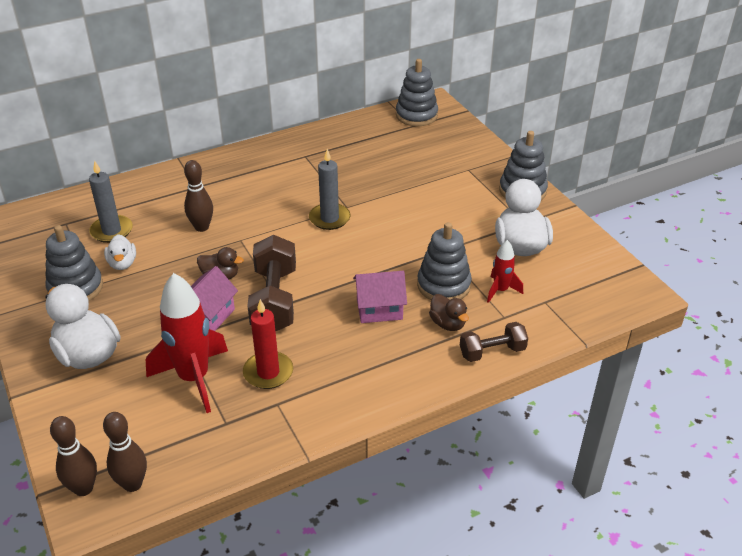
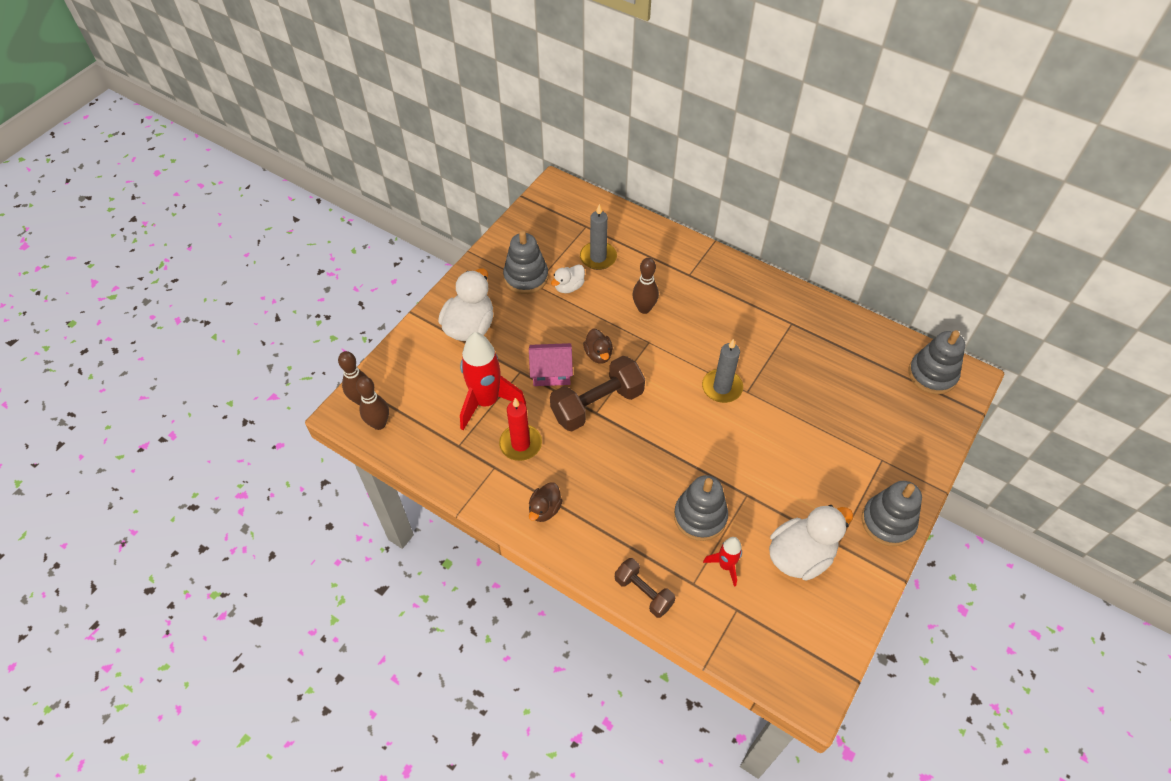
camera: 60 degrees right, 15 degrees up
pink house [353,271,407,323] -> none
brown duck [429,294,469,331] -> brown duck moved to [529,482,563,522]

